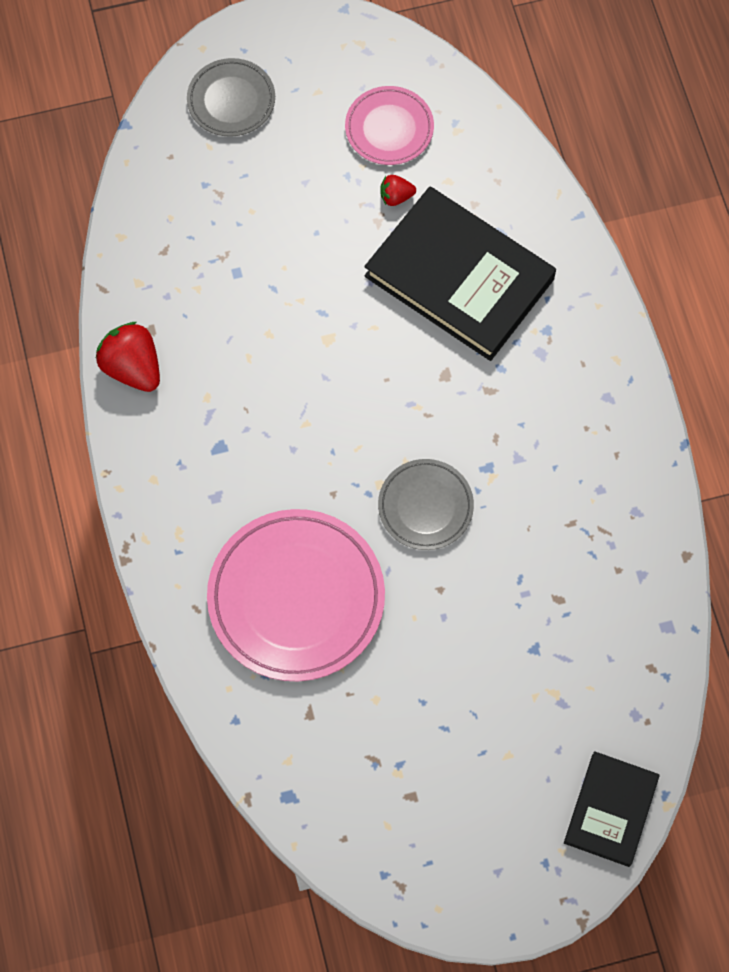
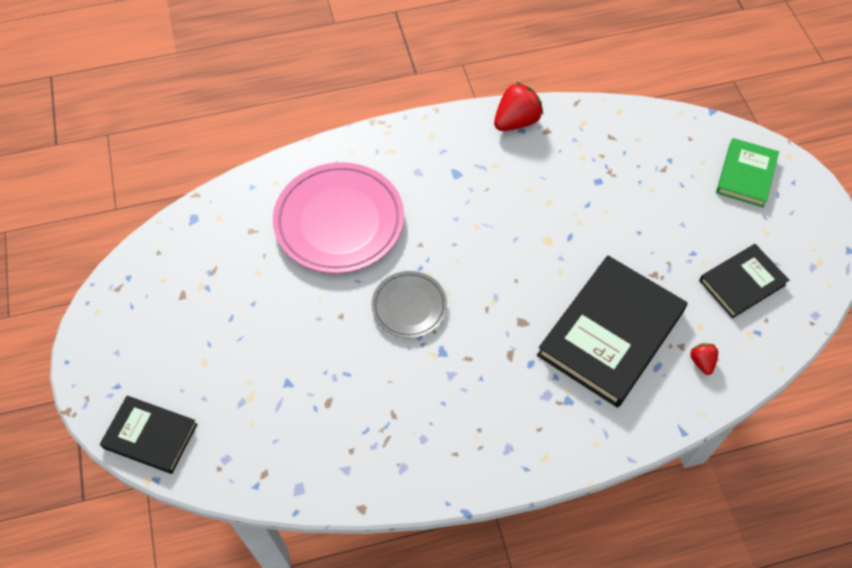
camera: 90 degrees right, 10 degrees down
grey plate [187,58,275,137] -> green book [716,138,779,207]
pink plate [345,86,434,165] -> black book [699,244,789,318]
red strawberry [380,175,416,206] -> red strawberry moved to [690,343,718,375]

